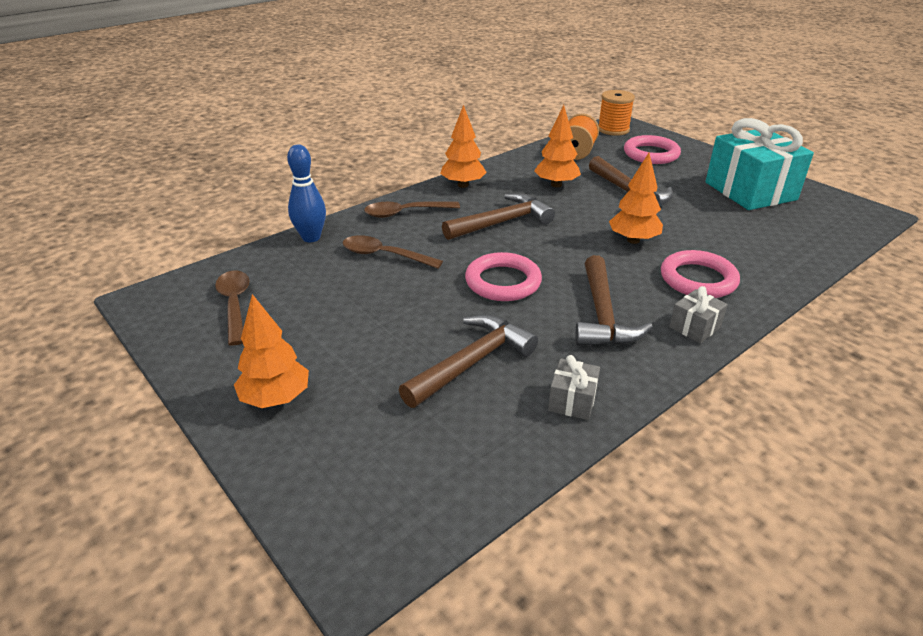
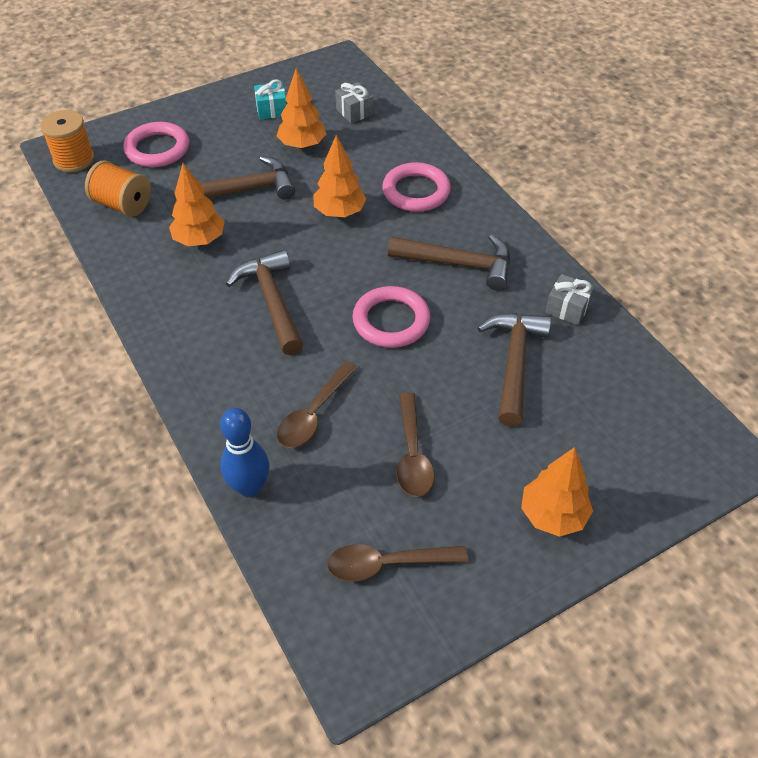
camera: 80 degrees left, 15 degrees up
brown spoon [364,201,460,218] -> brown spoon moved to [396,392,434,497]
brown hammer [399,315,538,408] -> brown hammer turned 45 degrees clockwise [477,313,551,427]
orange tree [440,105,487,188] -> orange tree moved to [277,68,326,149]
grey gift [669,286,728,343] -> grey gift moved to [335,82,373,123]
turquoise gift [705,118,814,210] -> turquoise gift [254,79,287,119], size x0.43

